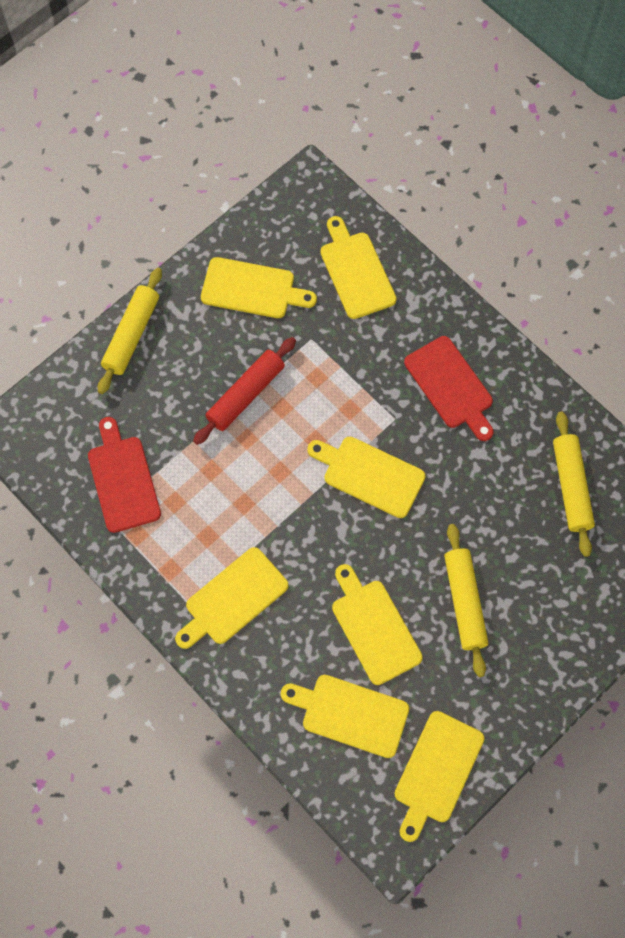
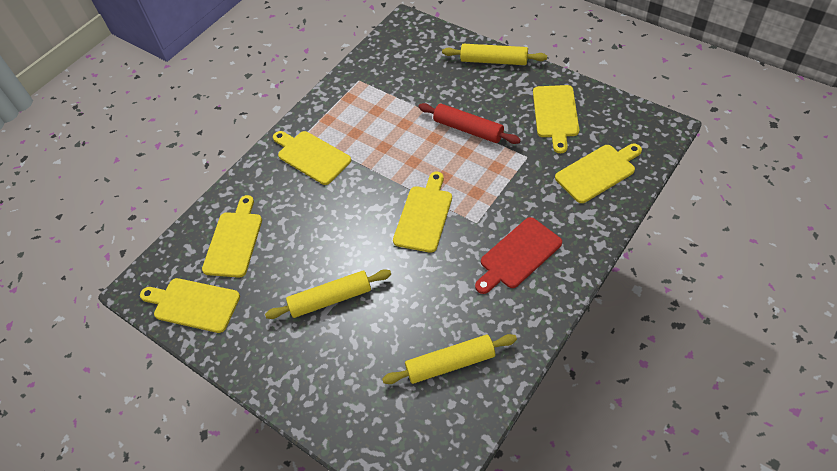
camera: 85 degrees right, 15 degrees down
red cutting board [88,417,161,533] -> none
yellow cutting board [332,564,423,685] -> none

